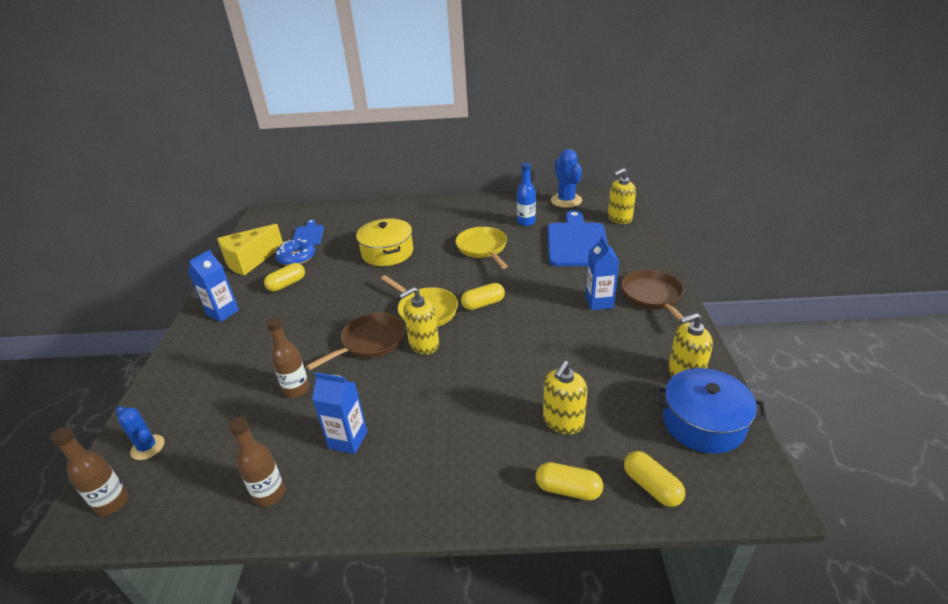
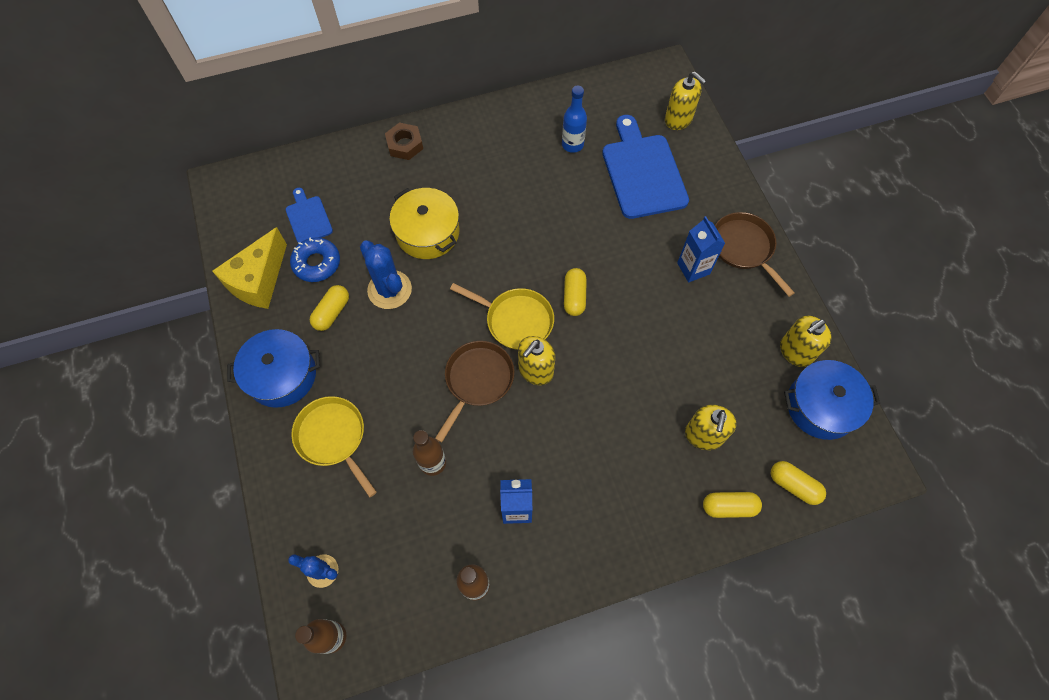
camera: 20 degrees left, 30 degrees up
blue carton [188,250,239,322] -> blue pot [227,329,320,408]
yellow pan [455,227,508,269] -> yellow pan moved to [291,396,377,497]
yellow capsule [461,283,505,310] -> yellow capsule turned 45 degrees counterclockwise [564,268,587,316]
blue cactus [551,149,582,208] -> blue cactus moved to [360,241,412,309]
yellow soap dispenser [608,168,636,224] -> yellow soap dispenser turned 90 degrees counterclockwise [665,72,706,130]
none -> brown nut [385,122,423,160]

